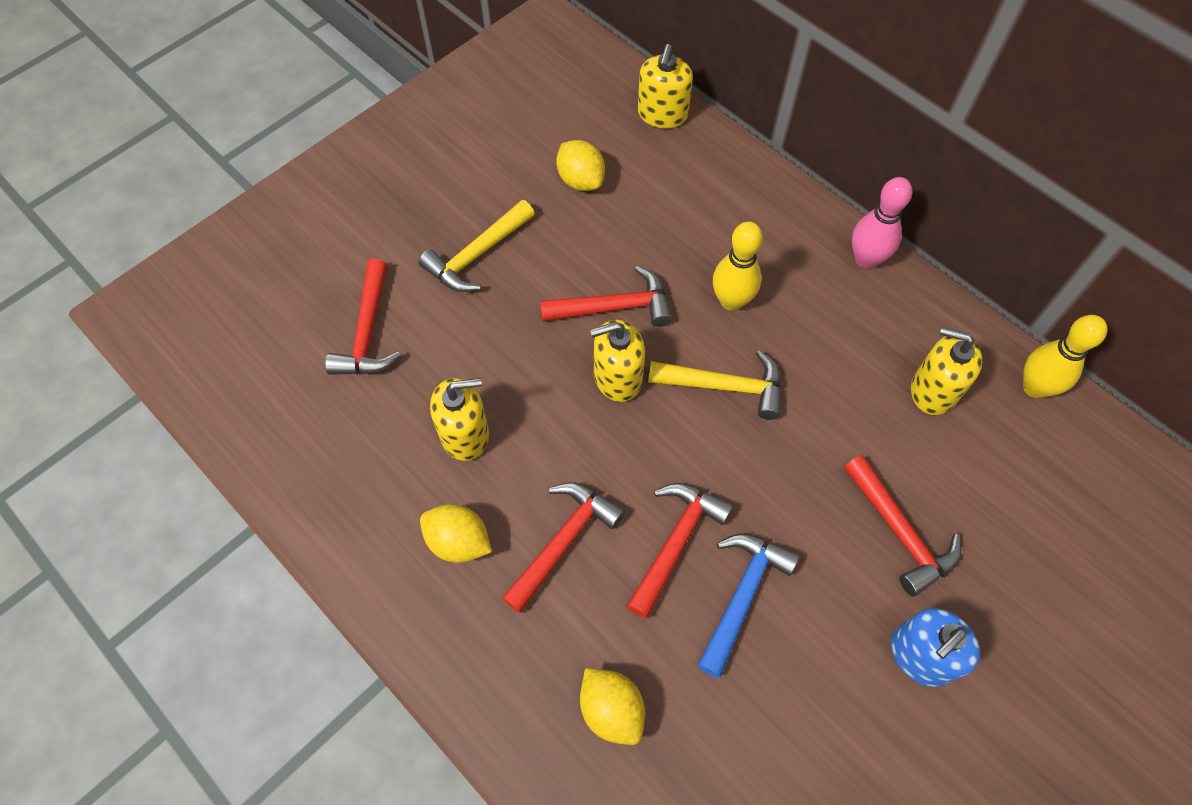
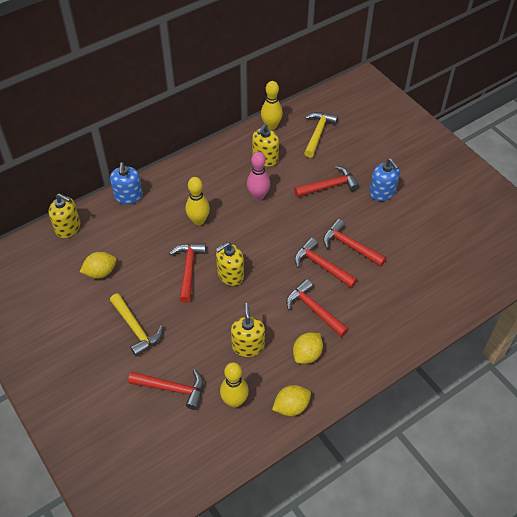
camera: 80 degrees left, 10 degrees down
yellow lemon [580,668,645,745] -> yellow lemon moved to [272,385,311,416]
yellow soap dispenser [590,320,645,402] -> yellow soap dispenser turned 60 degrees clockwise [216,242,244,286]
yellow hammer [648,350,782,420] -> yellow hammer moved to [304,112,338,158]
blue hammer [697,533,800,678] -> red hammer [323,219,386,267]
pink bowling pin [852,177,913,269] -> pink bowling pin moved to [247,152,270,200]
none -> blue soap dispenser [110,162,143,204]
none -> yellow bowling pin [220,362,249,407]

